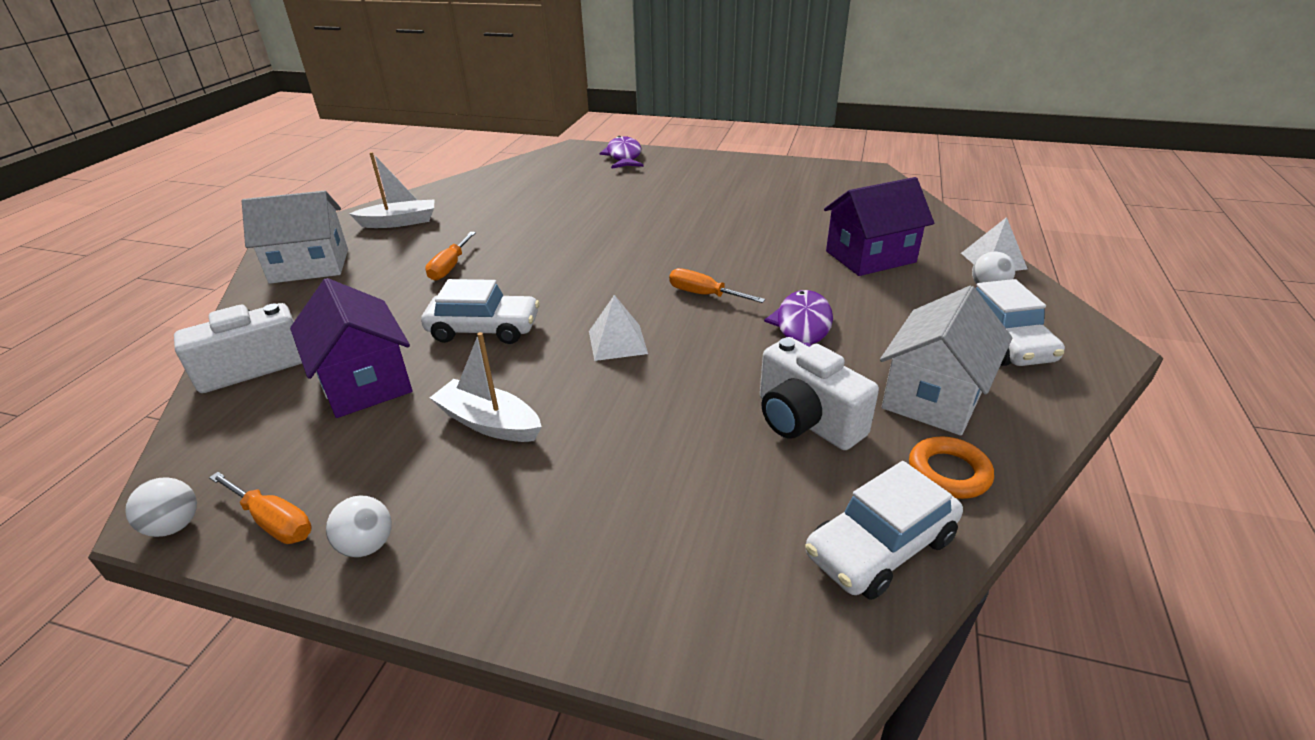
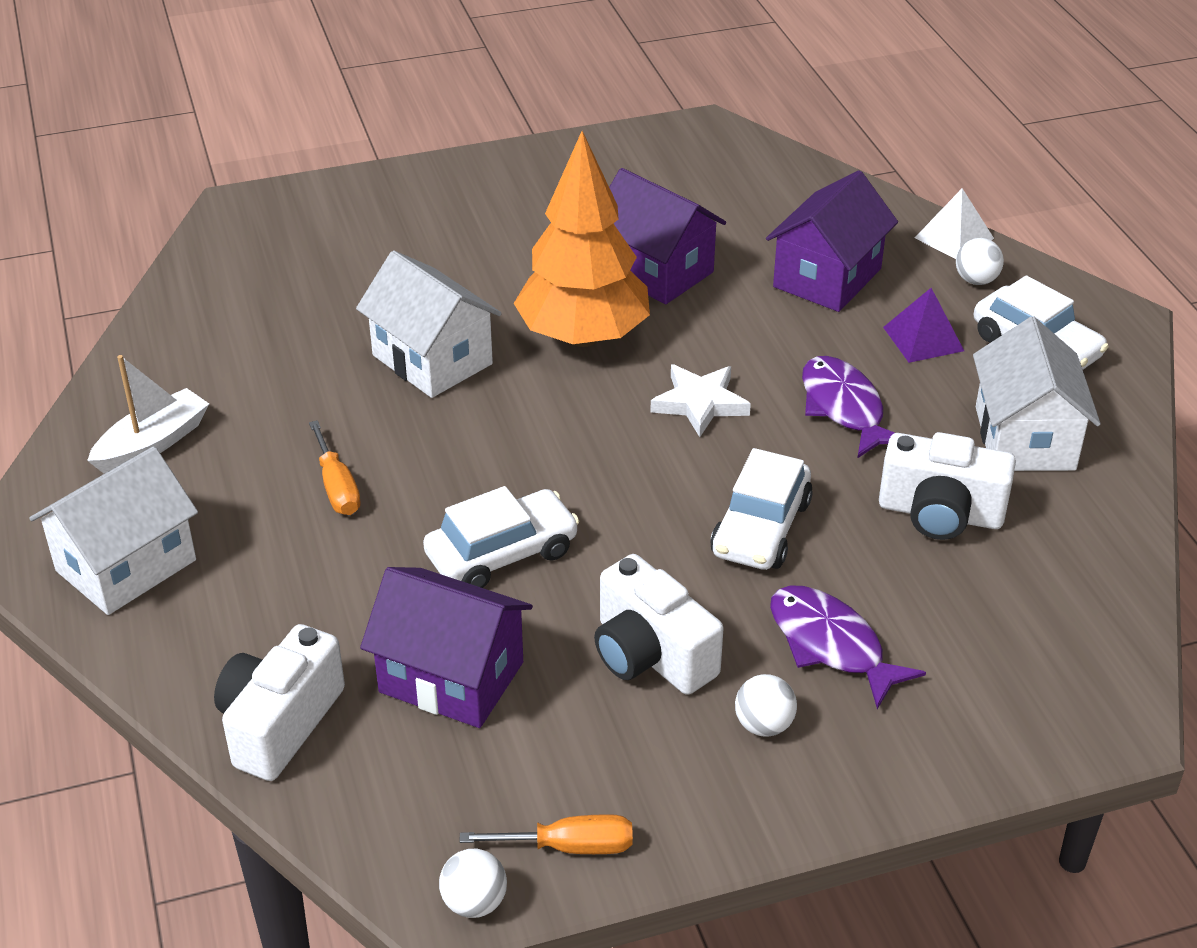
camera: 35 degrees left, 5 degrees up
white ball [326,495,392,557] -> white ball moved to [735,674,797,737]
white boat [430,332,542,442] -> white camera [594,554,724,695]
white pyramid [589,295,648,361] -> none
purple fish [600,136,644,169] -> purple fish moved to [770,585,926,709]
orange screwdriver [669,268,765,303] -> white star [650,364,751,437]
white car [805,461,963,600] -> white car moved to [710,448,813,570]
orange ring [909,436,994,499] -> none
none -> white house [356,250,502,398]
none -> orange tree [514,131,650,347]
none -> purple house [609,168,726,304]
none -> purple pyramid [883,288,964,363]

